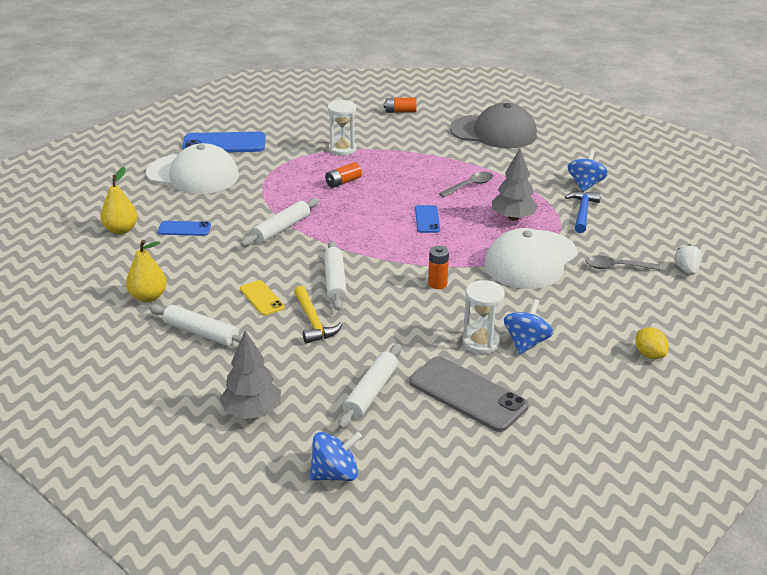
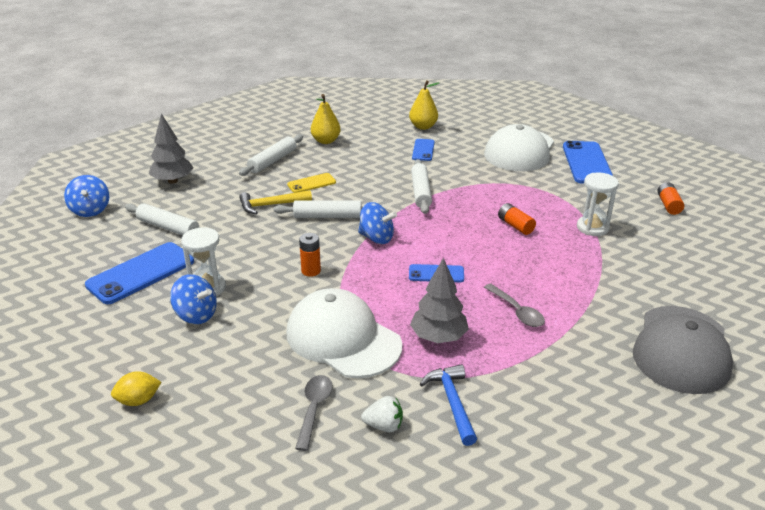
camera: 95 degrees right, 0 degrees up
white rolling pin [241,198,319,246] -> white rolling pin turned 45 degrees clockwise [411,159,432,214]
orange battery [384,97,417,113] -> orange battery moved to [657,182,684,215]
grey phone [409,356,529,432] -> blue phone [85,242,194,304]
blue hammer [565,191,601,233] -> blue hammer turned 120 degrees counterclockwise [420,364,477,446]
blue spinning top [568,149,608,192] -> blue spinning top moved to [358,202,397,244]
white strawberry [674,245,702,275] -> white strawberry moved to [361,396,403,432]

